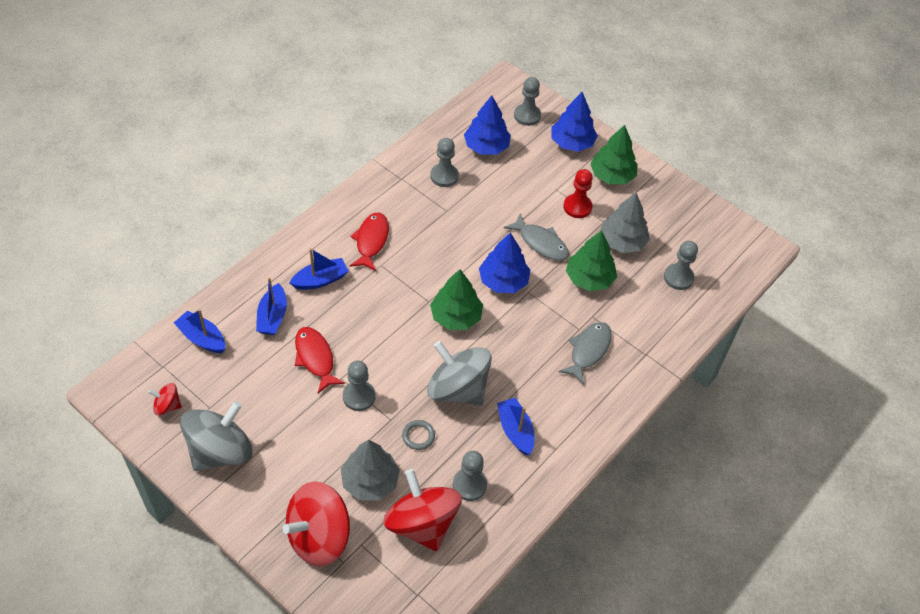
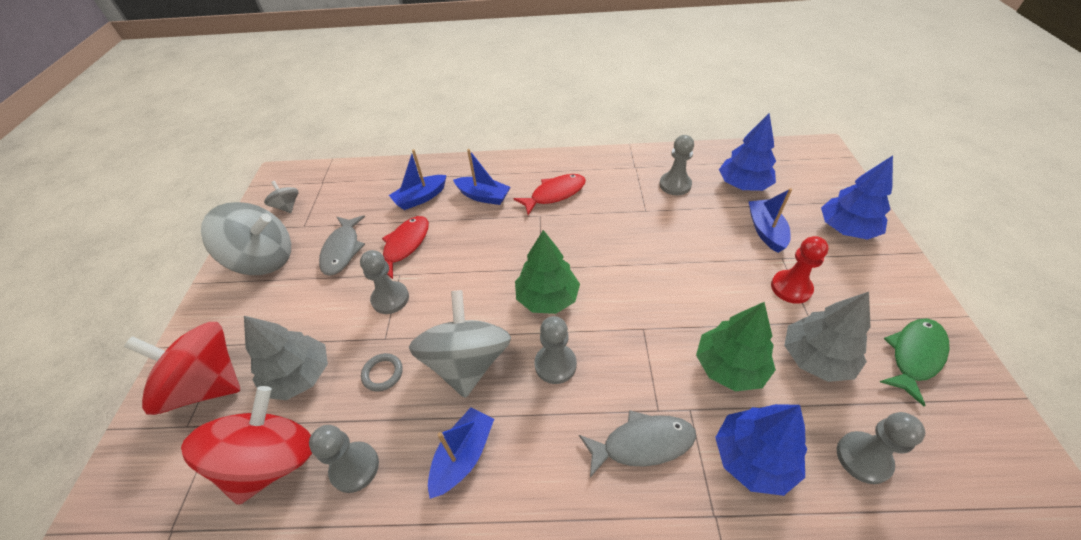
camera: 55 degrees right, 5 degrees down
red spinning top [148,383,182,415] -> grey spinning top [264,181,298,213]
blue boat [174,309,225,353] -> blue boat moved to [749,188,792,253]
blue tree [479,232,530,293] -> blue tree moved to [715,404,807,496]
grey fish [504,213,569,260] -> grey fish moved to [319,215,365,276]
grey pawn [514,77,541,126] -> grey pawn moved to [535,316,577,384]
green tree [590,125,638,184] -> none
none -> green fish [880,319,949,406]

